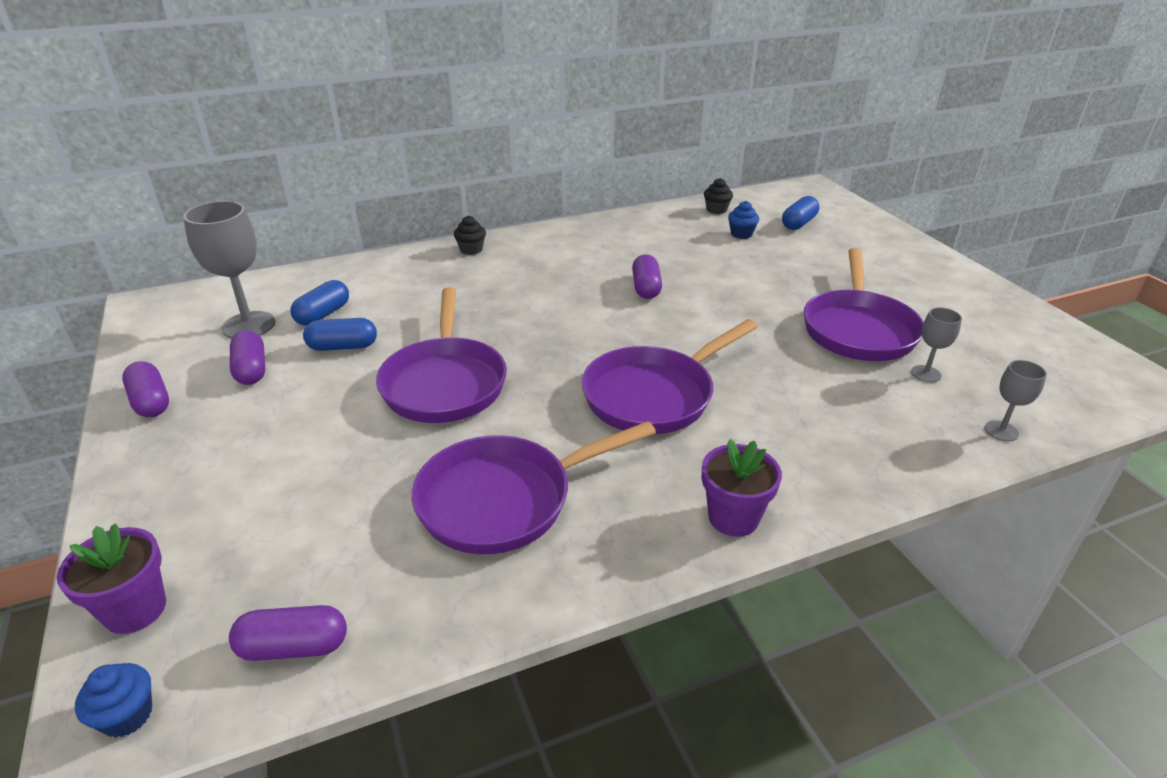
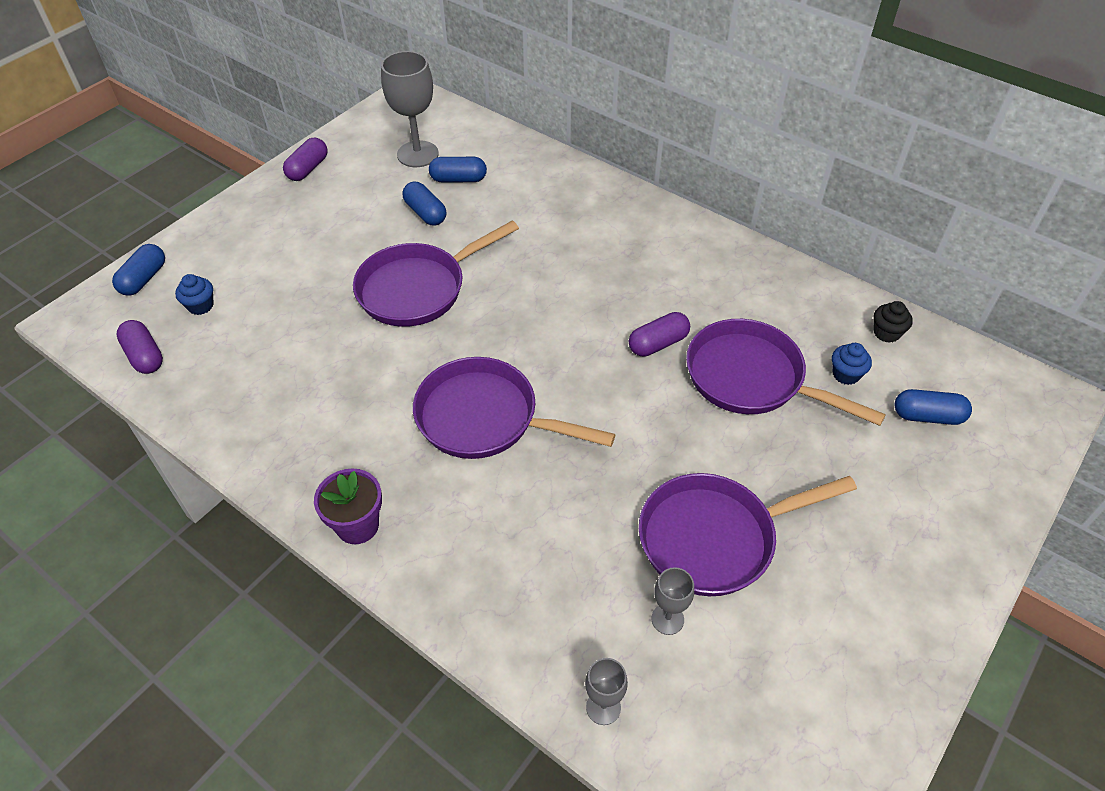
camera: 60 degrees right, 15 degrees up
purple flower pot [57,523,166,634] -> blue capsule [112,244,165,296]
blue cupcake [75,663,152,738] -> blue cupcake moved to [175,274,214,315]
purple capsule [230,330,266,385] -> none
purple pan [411,421,656,554] -> purple pan moved to [686,319,886,426]
black cupcake [454,215,486,255] -> none

